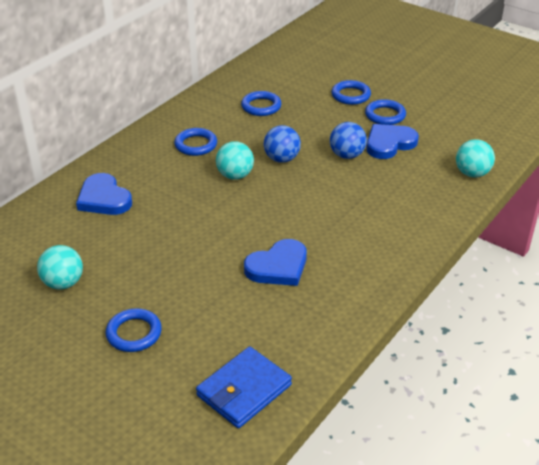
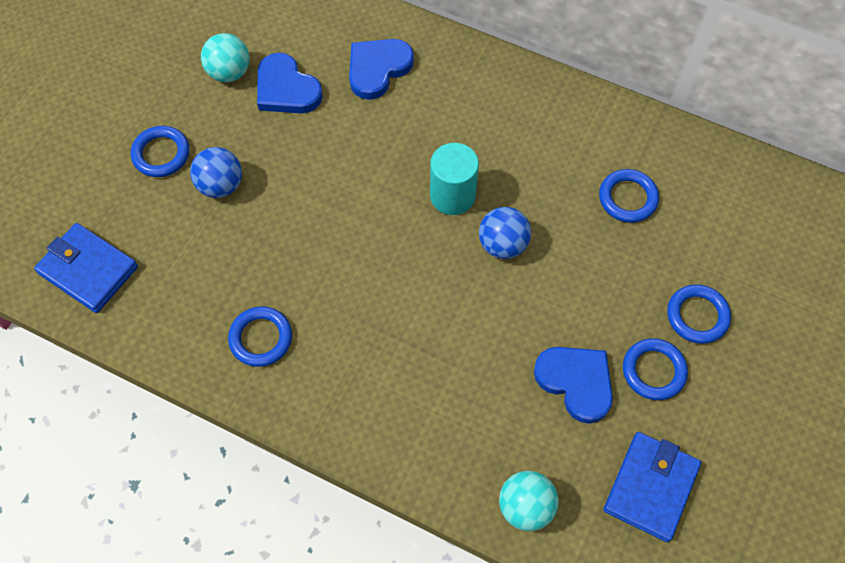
camera: 80 degrees right, 25 degrees up
blue ring [174,128,217,156] -> blue ring moved to [228,306,292,367]
turquoise ball [216,141,254,180] -> turquoise cylinder [430,143,479,215]
blue heart [244,239,307,286] -> blue heart moved to [257,53,323,113]
blue ball [330,122,367,159] -> blue ball moved to [190,147,242,198]
none -> blue wallet [603,432,701,542]

